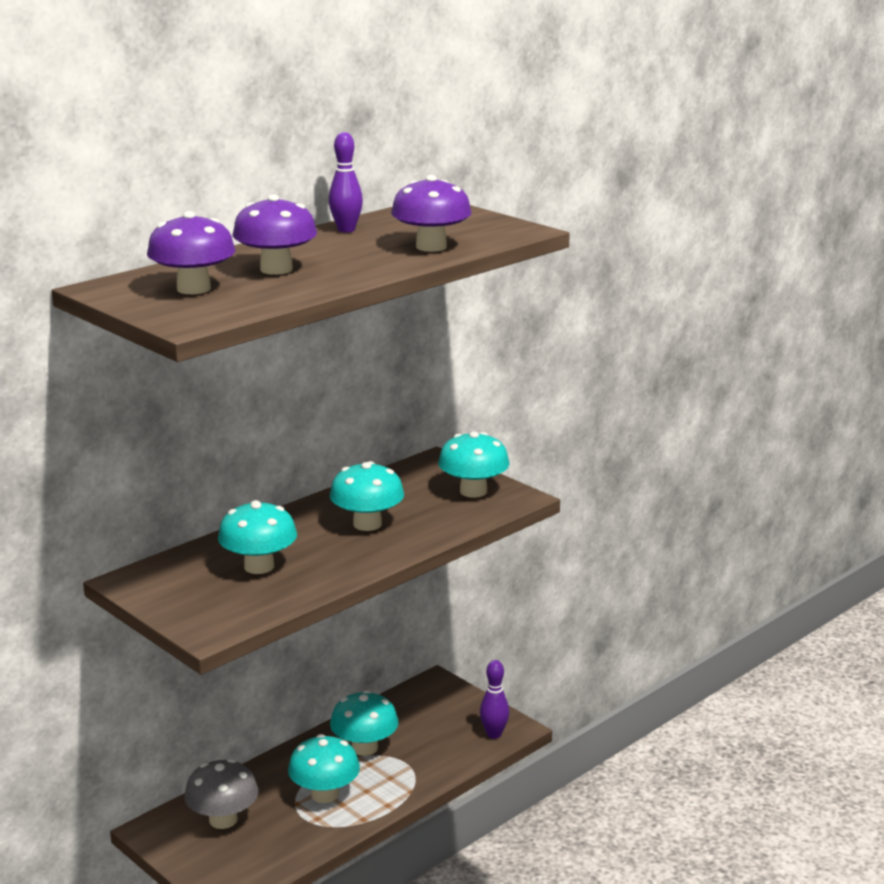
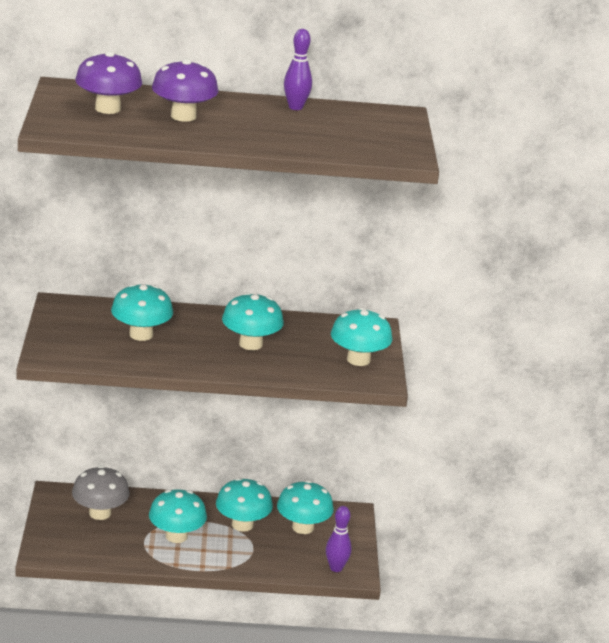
camera: 40 degrees right, 5 degrees up
purple mushroom [391,175,472,252] -> none
none -> turquoise mushroom [277,480,334,534]

